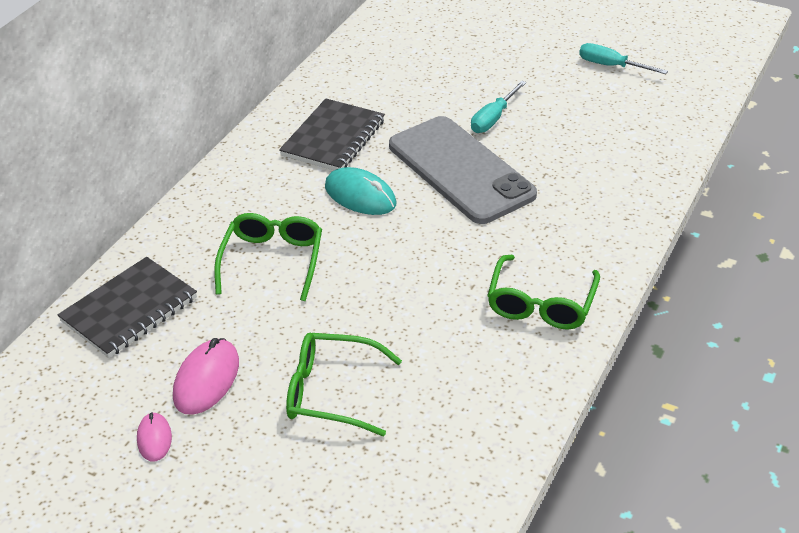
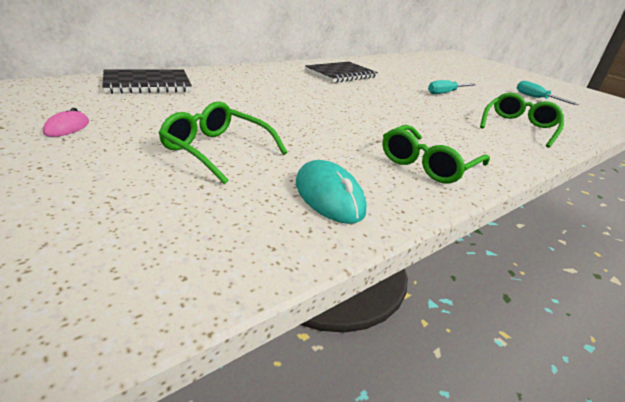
camera: 20 degrees right, 10 degrees down
pink mouse [173,338,239,415] -> none
green glasses [214,213,322,301] -> green glasses moved to [480,93,564,148]
turquoise mouse [325,167,396,215] -> turquoise mouse moved to [296,160,366,224]
grey phone [389,116,537,224] -> none

